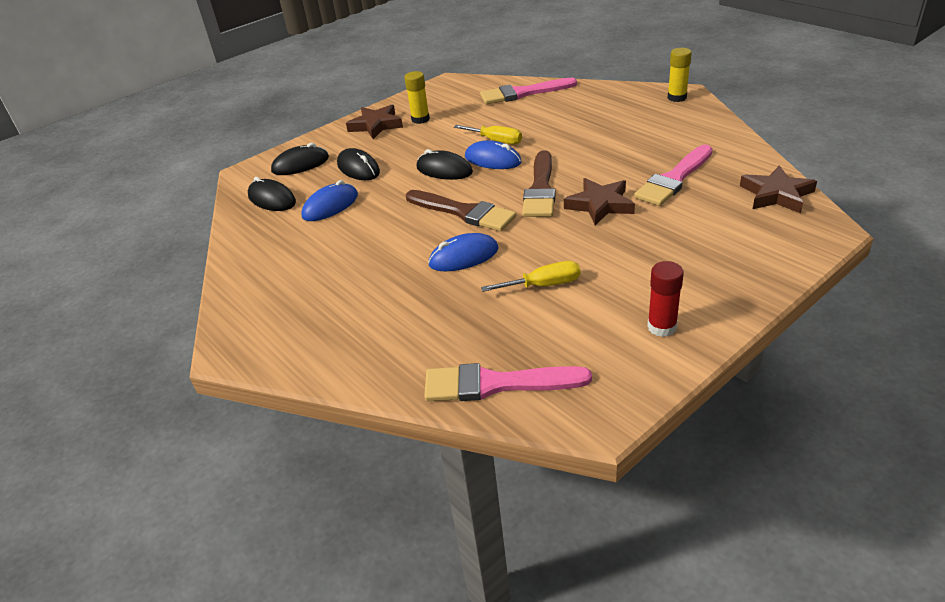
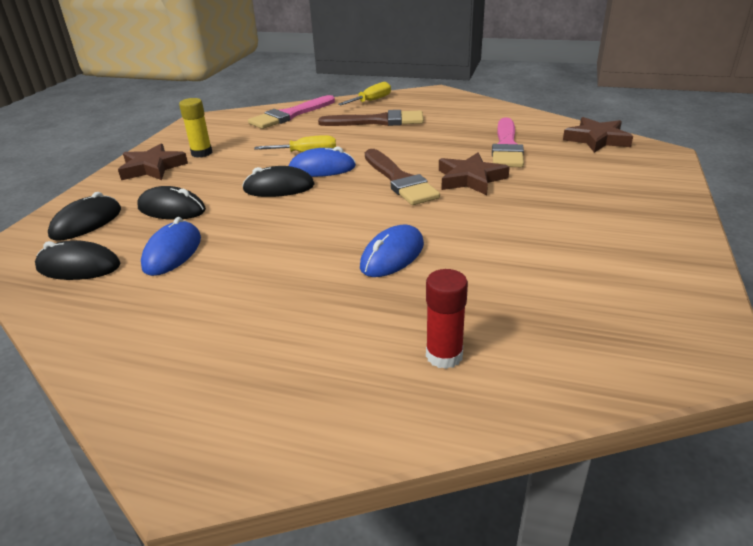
camera: 35 degrees left, 5 degrees down
brown brush [406,190,516,231] -> brown brush moved to [318,110,424,126]
pink brush [424,363,592,401] -> none
yellow screwdriver [481,261,580,292] -> yellow screwdriver moved to [338,82,391,105]
red glue stick [647,261,684,337] -> red glue stick moved to [426,269,468,369]
yellow glue stick [668,48,692,102] -> none

